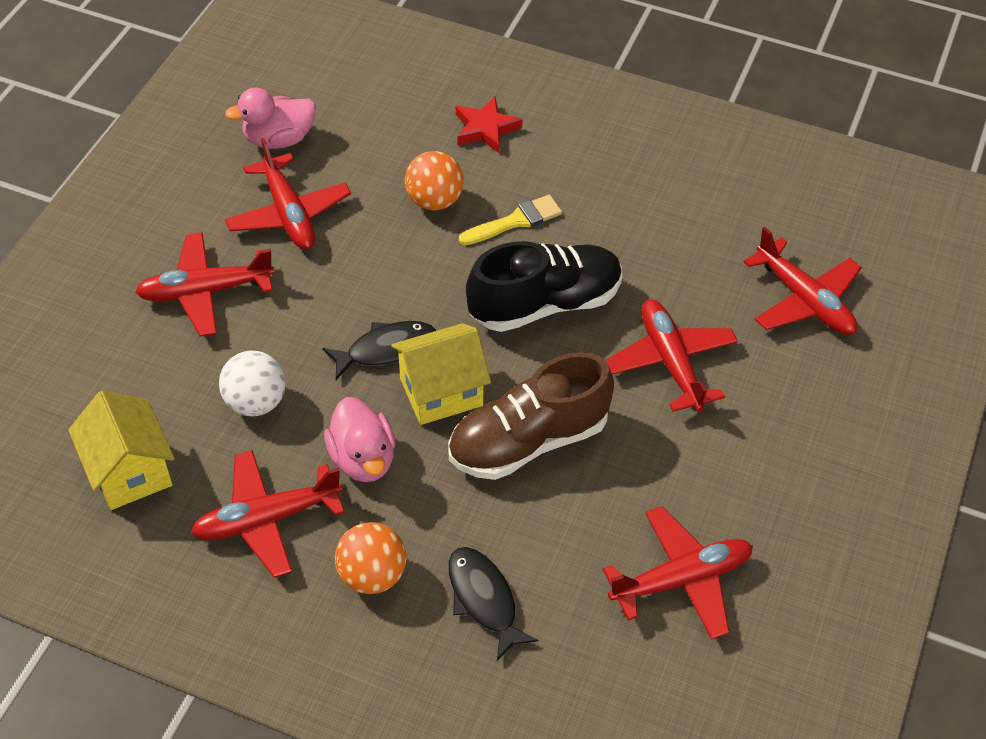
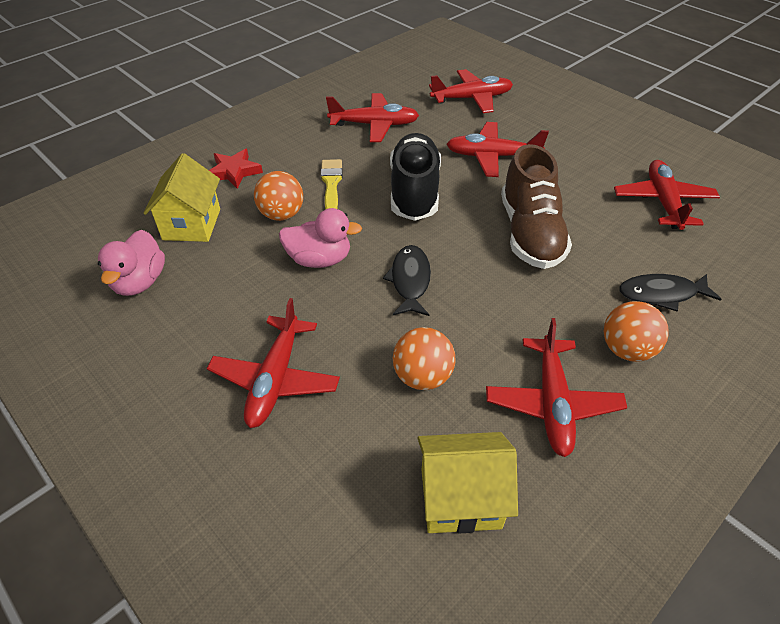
camera: 65 degrees left, 5 degrees down
white ball [219,351,286,416] -> orange ball [393,327,456,390]
red plane [225,138,351,250] -> red plane moved to [326,93,419,142]
pink duck [324,397,395,482] -> pink duck moved to [279,208,362,268]
yellow house [391,323,491,425] -> yellow house moved to [143,153,220,242]

